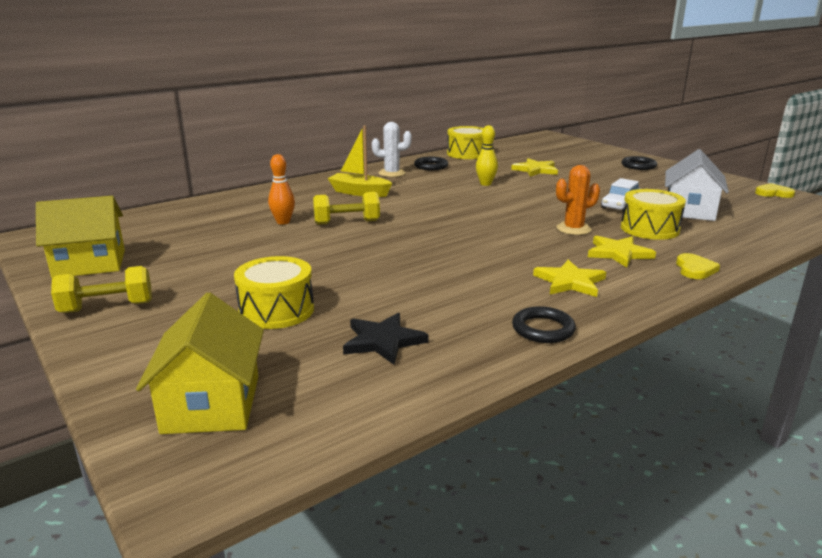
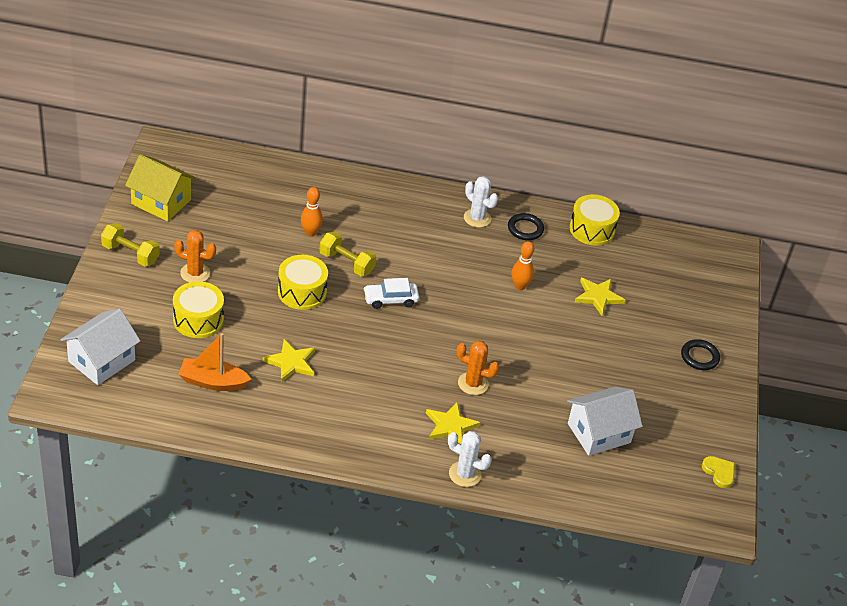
camera: 40 degrees right, 20 degrees up
yellow house [136,293,264,434] -> white house [60,309,140,385]
yellow boat [328,125,392,197] -> none
black star [343,313,429,365] -> orange boat [178,333,252,391]
yellow bowling pin [476,125,498,186] -> orange bowling pin [511,241,534,290]
black ring [512,306,576,343] -> none
yellow star [533,260,606,297] -> yellow star moved to [263,339,315,383]
white car [601,178,641,211] -> white car moved to [364,278,419,309]
yellow drum [621,189,686,240] -> yellow drum moved to [278,255,328,310]
yellow heart [676,253,720,279] -> white cactus [448,431,492,487]
none -> orange cactus [174,230,216,283]

